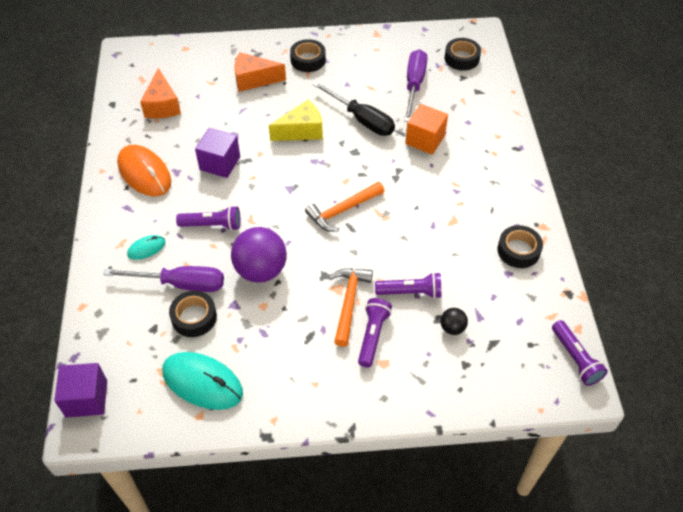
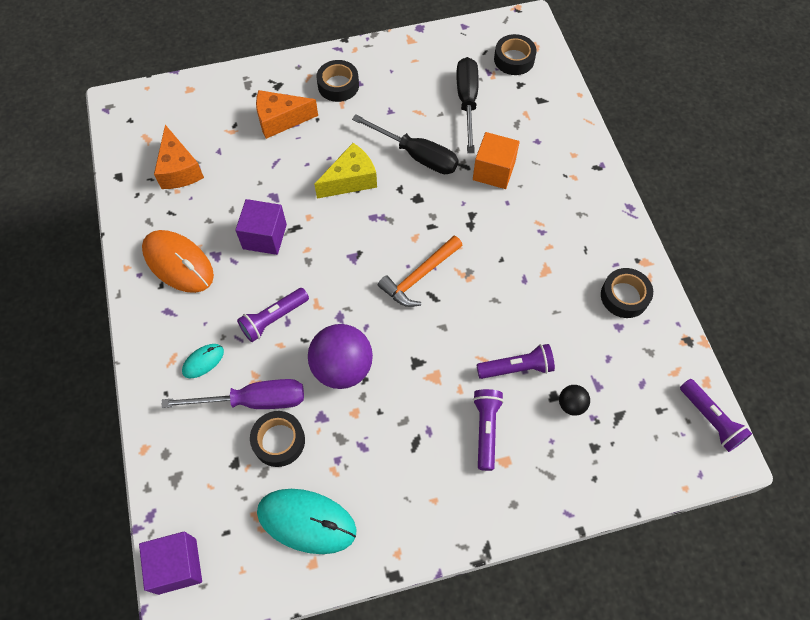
camera: 10 degrees left, 10 degrees up
purple flashlight [176,206,240,231] -> purple flashlight turned 150 degrees clockwise [237,288,309,342]
orange hammer [328,268,373,347] -> none
purple screwdriver [404,49,427,122] -> black screwdriver [456,57,479,153]

